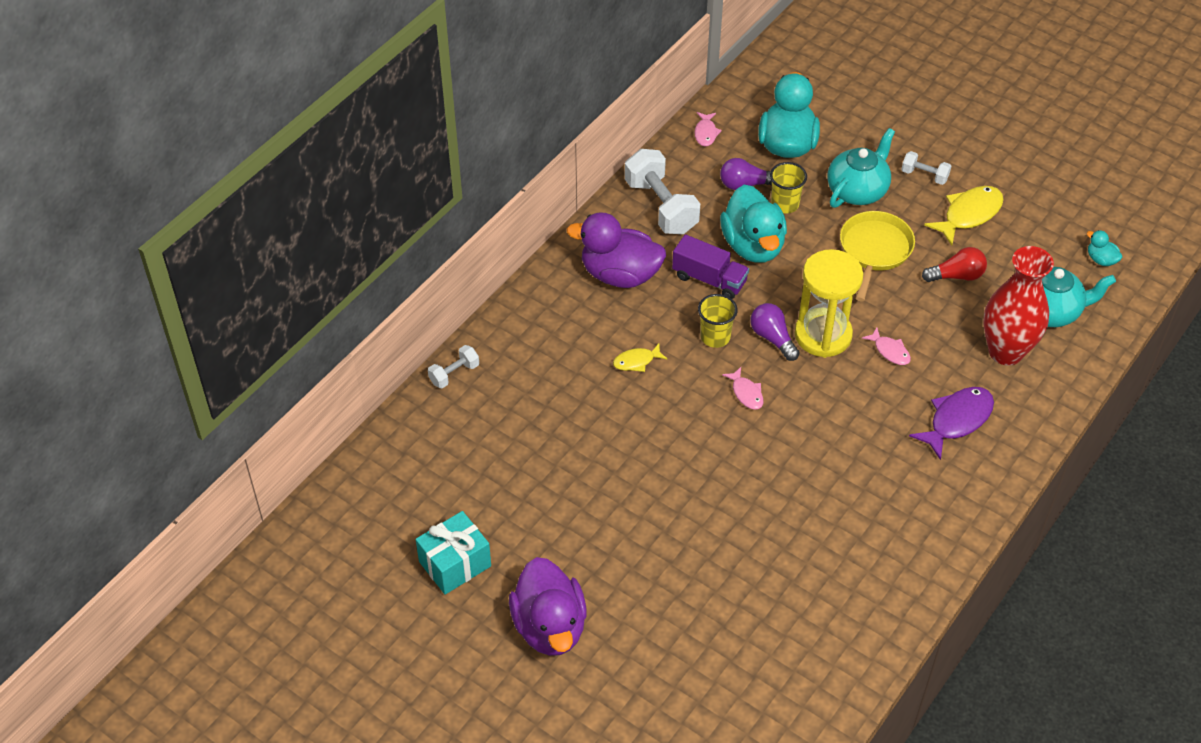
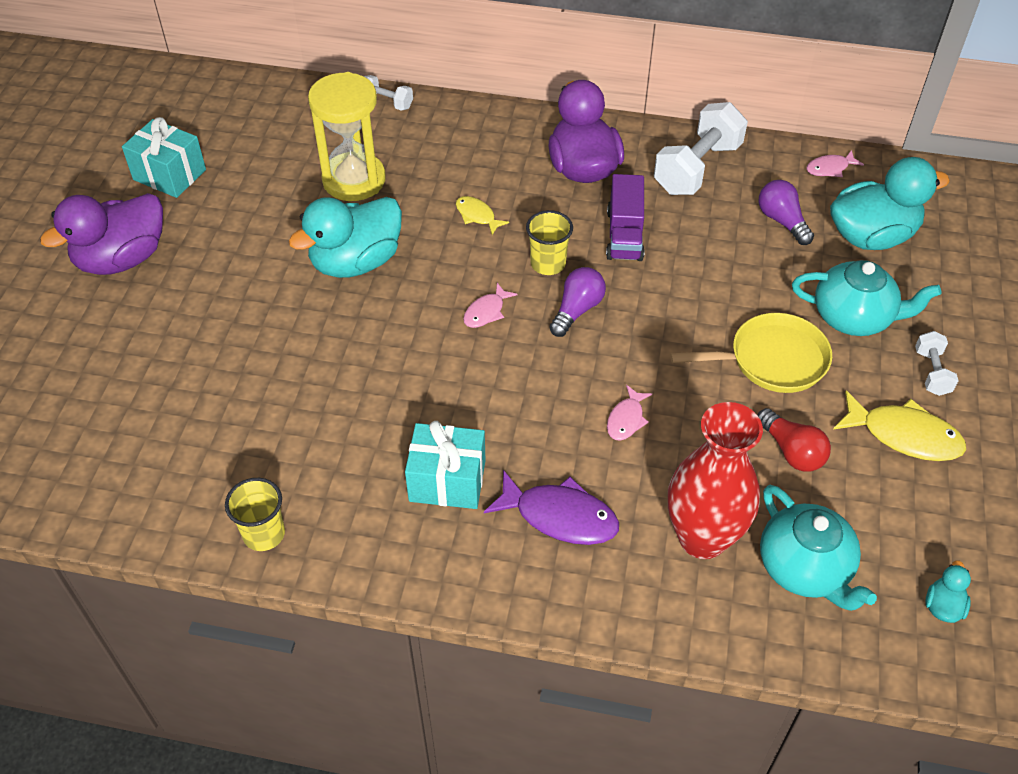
camera: 65 degrees right, 0 degrees up
turquoise duck [720,184,787,263] -> turquoise duck moved to [289,197,402,278]
yellow cup [770,162,807,214] -> yellow cup moved to [225,478,285,551]
yellow hourglass [795,249,863,358] -> yellow hourglass moved to [308,72,386,201]
none -> turquoise gift [405,421,486,509]

